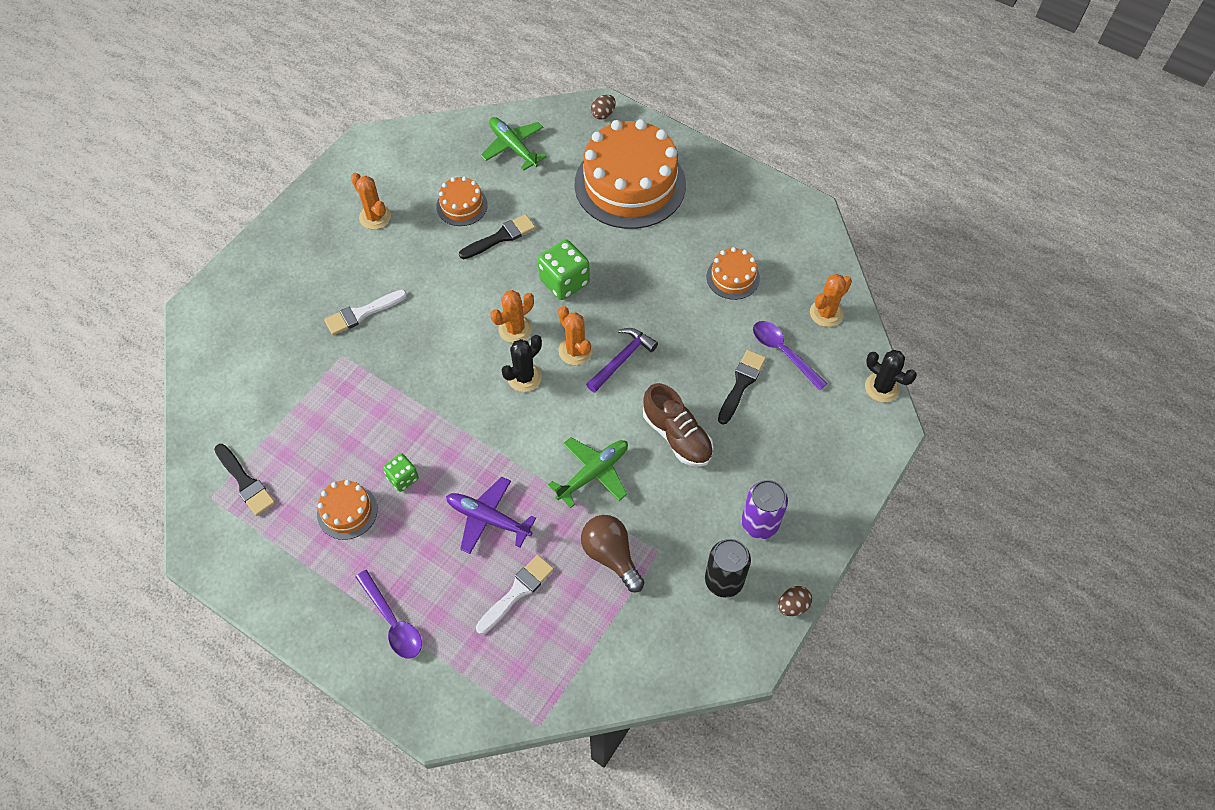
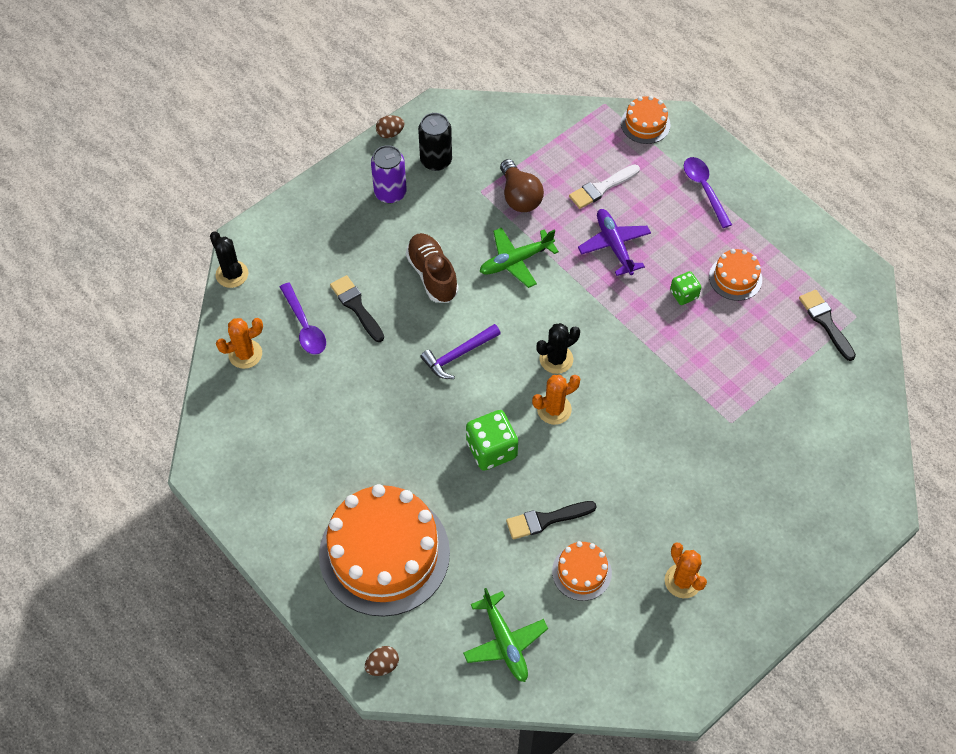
camera: 165 degrees left, 0 degrees up
white brush [324,290,407,335] -> none
purple plane [446,477,536,554] -> purple plane turned 150 degrees counterclockwise [578,209,651,276]
orange cactus [558,306,593,365] -> none
orange cake [707,247,760,300] -> orange cake moved to [621,96,670,144]
black brush [718,350,766,424] -> black brush turned 105 degrees clockwise [330,275,384,342]

